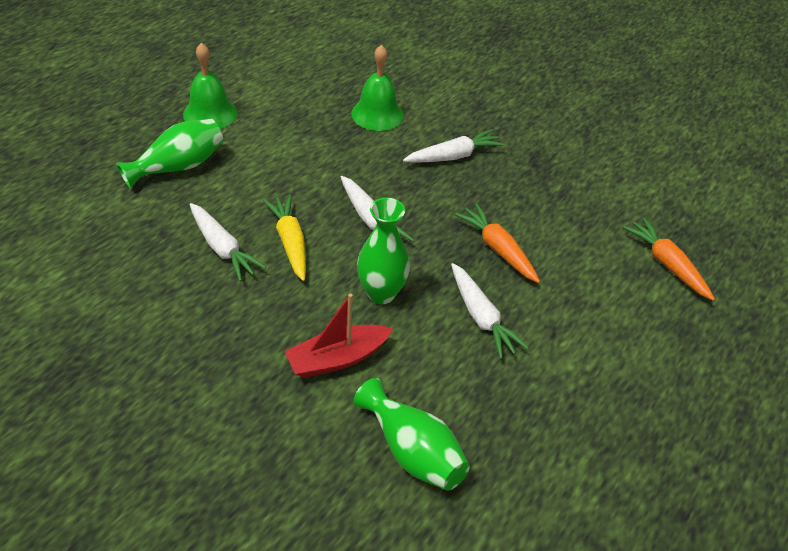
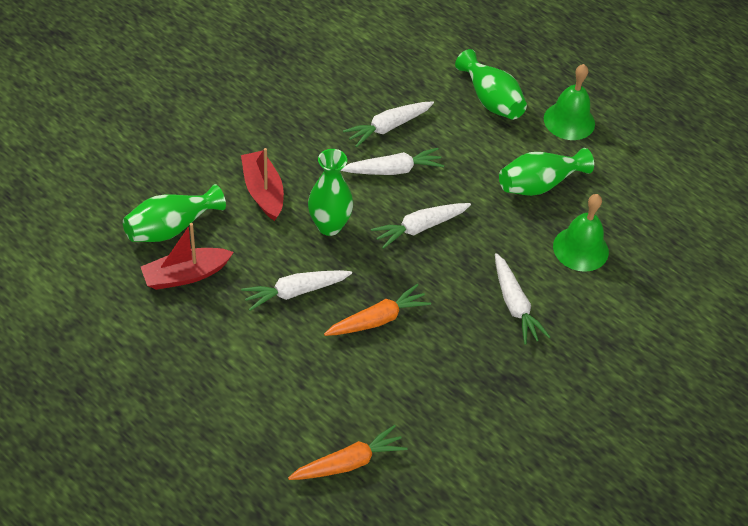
camera: 95 degrees right, 5 degrees up
yellow carrot [263,195,306,281] -> white carrot [341,148,444,175]
none -> red boat [141,223,234,290]
none -> green vase [499,148,594,196]

